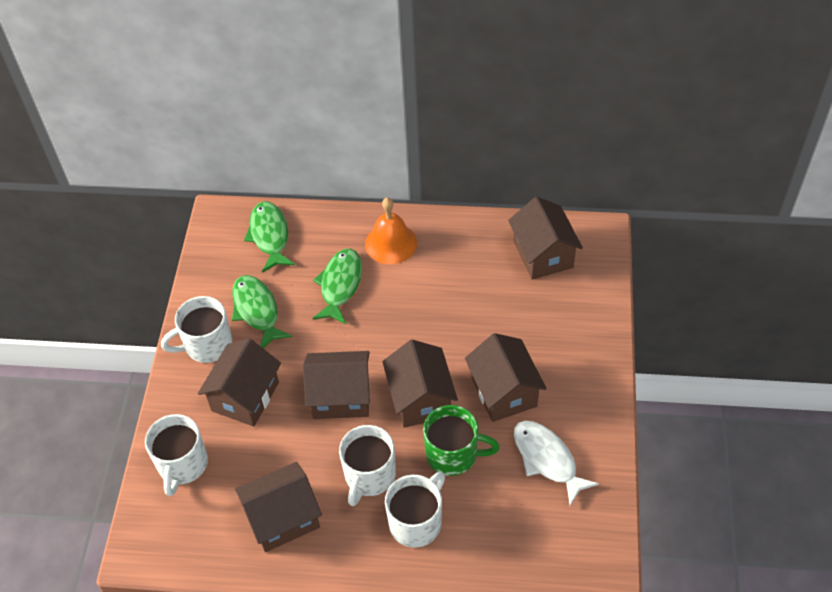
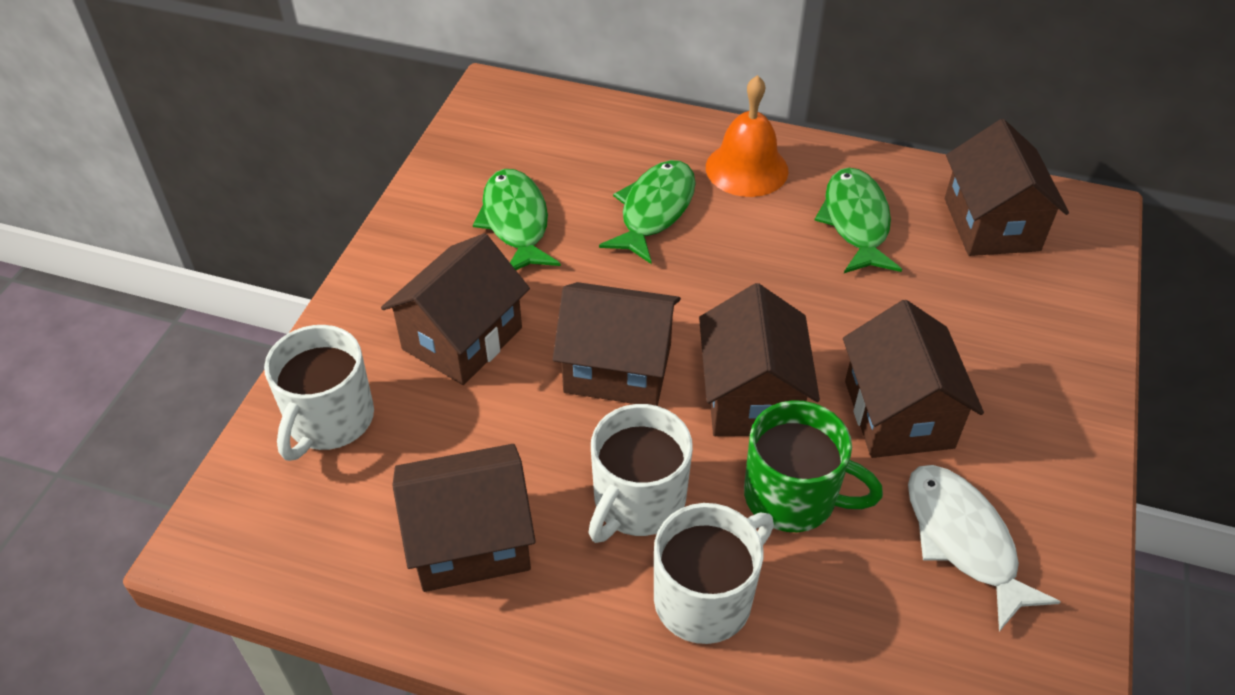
camera: 10 degrees right, 5 degrees down
white mug [161,296,232,363] -> none
green fish [244,202,295,273] -> green fish moved to [814,168,902,273]

